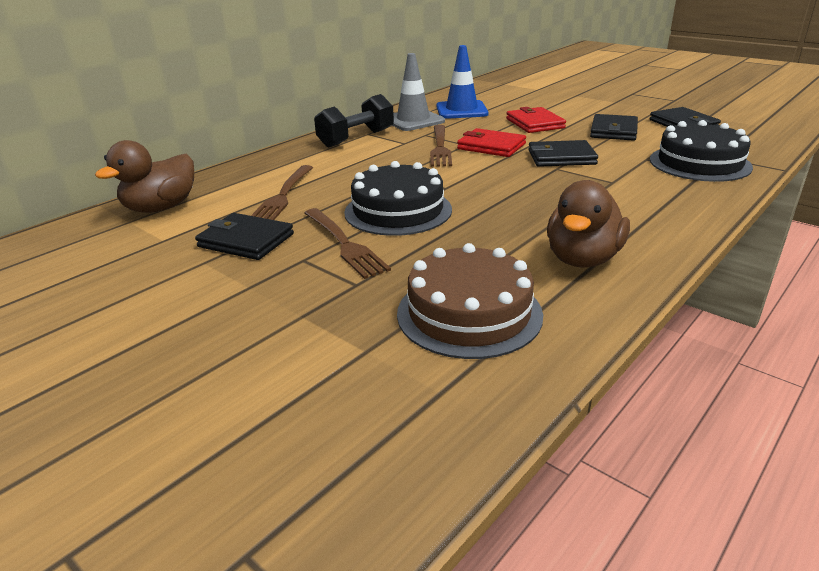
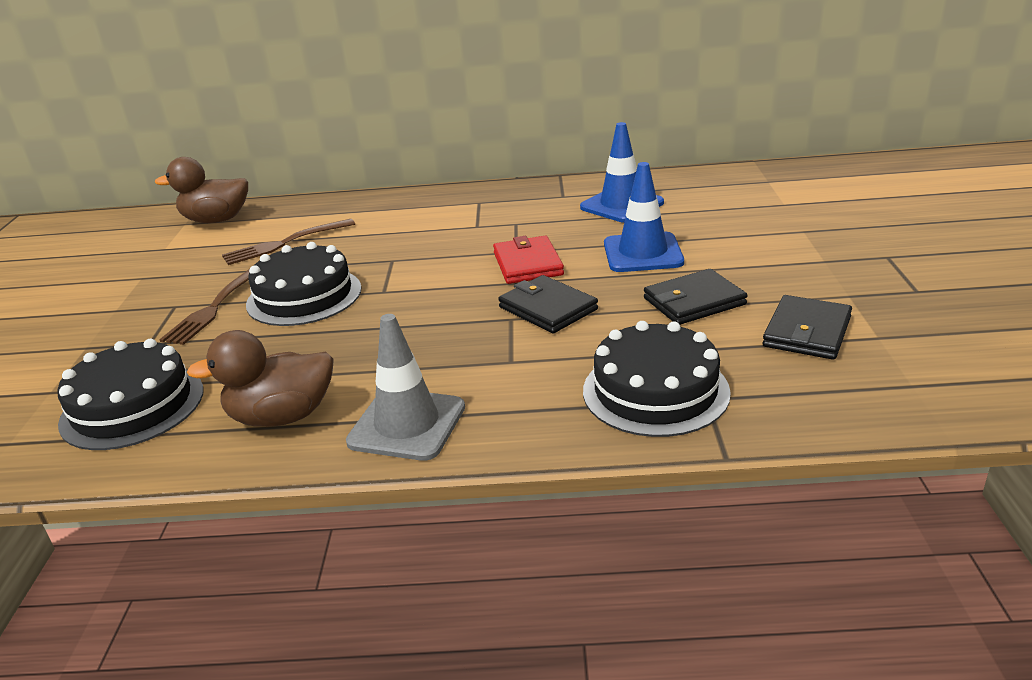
camera: 50 degrees right, 0 degrees up
black wallet [195,213,294,260] -> none
black dumbbell [314,94,394,148] -> none
grey traffic cone [392,53,445,131] -> grey traffic cone moved to [346,314,465,461]
brown cake [397,243,543,359] -> black cake [57,338,204,450]
brown fork [430,125,452,167] -> none
red wallet [506,107,566,133] -> blue traffic cone [604,162,684,272]

